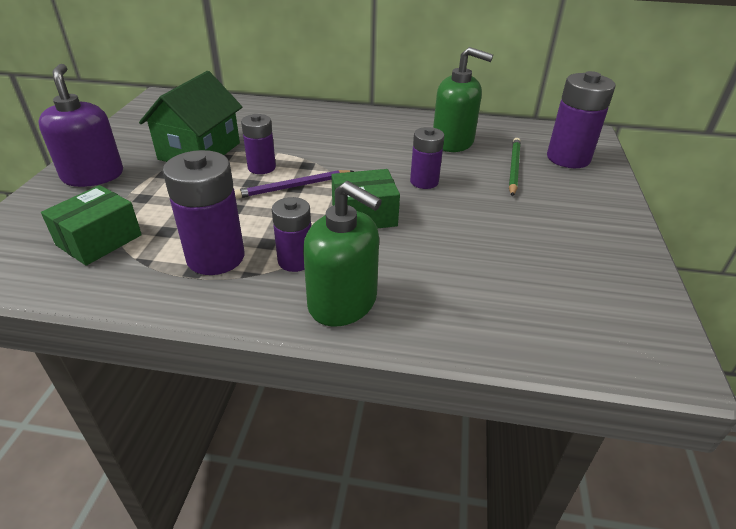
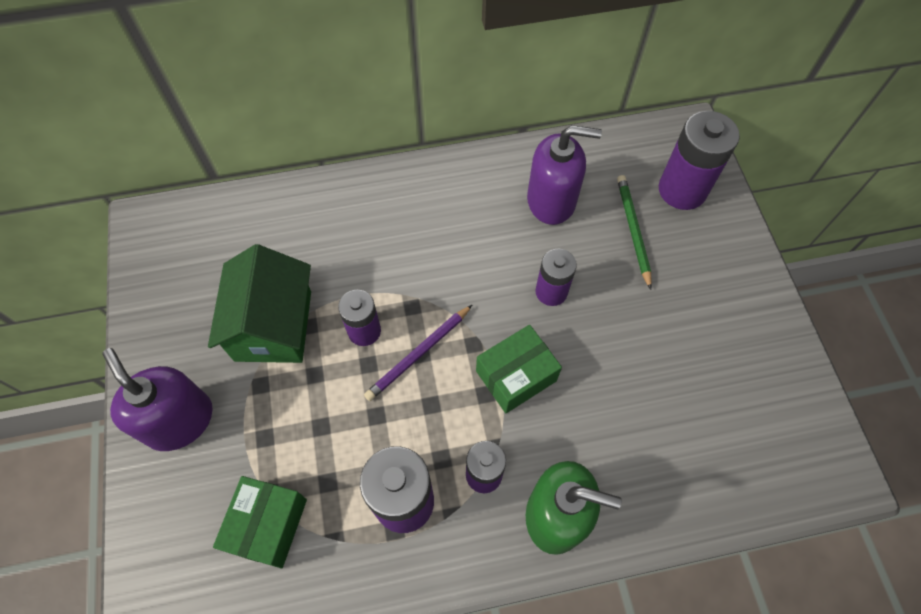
camera: 20 degrees left, 25 degrees up
green soap dispenser [433,47,493,152] -> purple soap dispenser [527,125,602,225]

